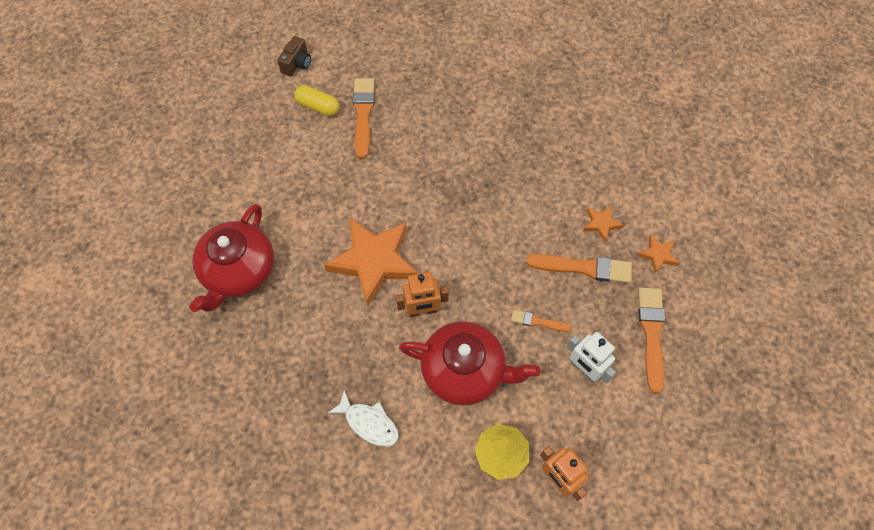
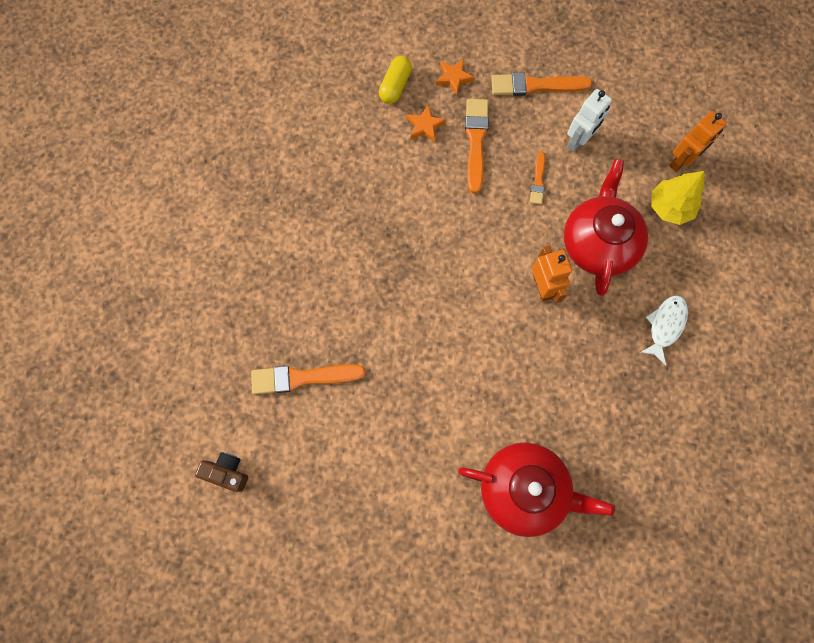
camera: 95 degrees left, 10 degrees up
yellow capsule [294,85,340,116] -> yellow capsule moved to [379,56,412,104]
orange star [324,218,418,307] -> none

